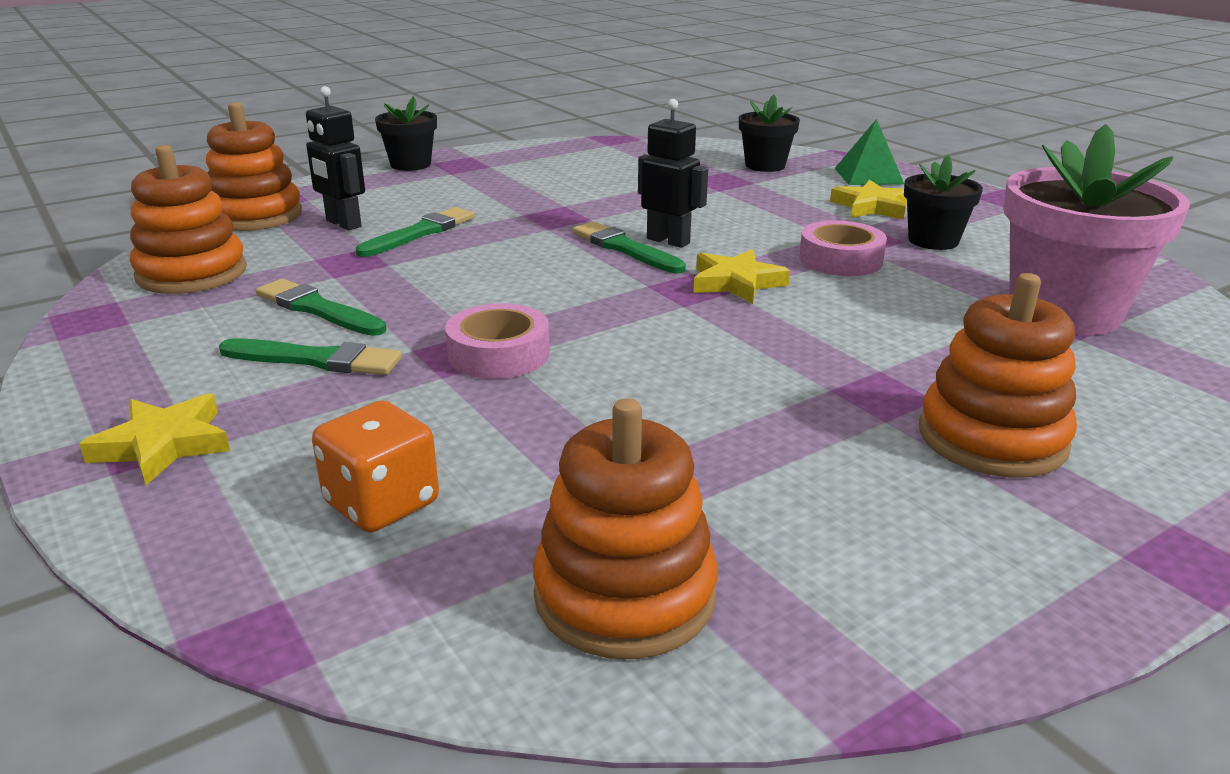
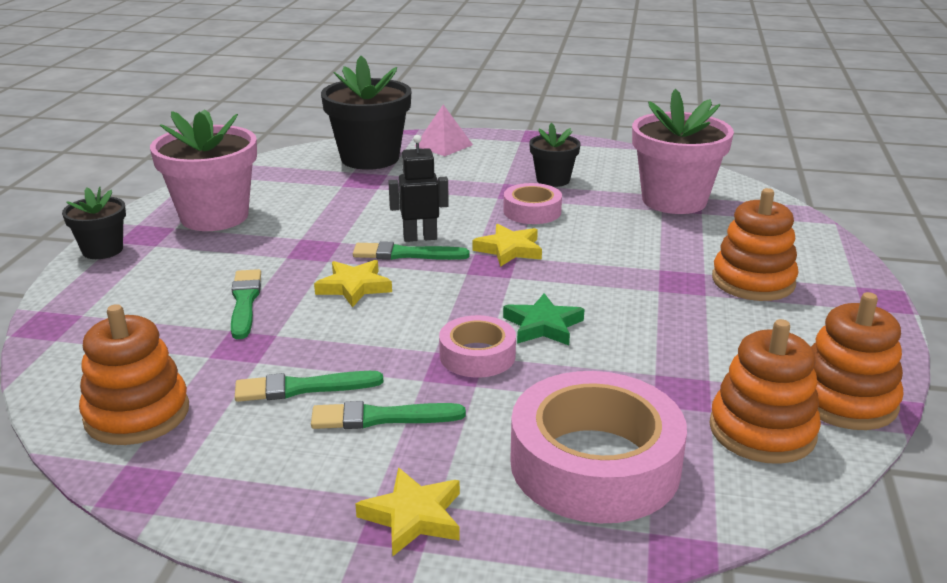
camera: 45 degrees left, 0 degrees up
orange stacking toy [206,102,302,231] -> orange stacking toy moved to [811,292,903,430]
green brush [219,338,402,375] -> green brush turned 150 degrees counterclockwise [311,401,466,429]
black robot [306,86,365,230] -> none
orange dice [312,400,439,533] -> pink tape [510,371,687,523]
black flower pot [739,95,800,172] -> black flower pot [321,56,412,170], size x1.83
yellow star [830,180,907,220] -> yellow star moved to [314,260,392,307]
green pyramid [834,119,904,185] -> pink pyramid [415,105,473,156]
none -> pink flower pot [150,109,257,231]
none -> green star [503,293,584,345]

